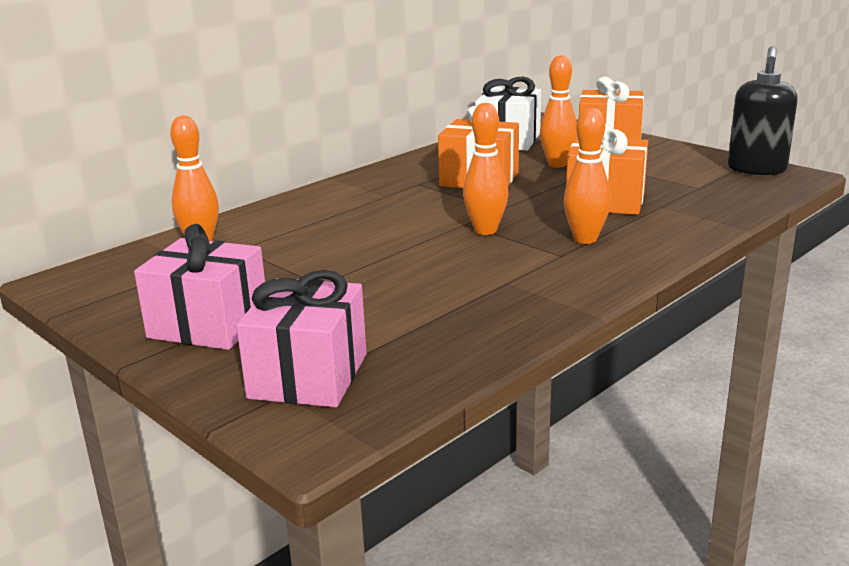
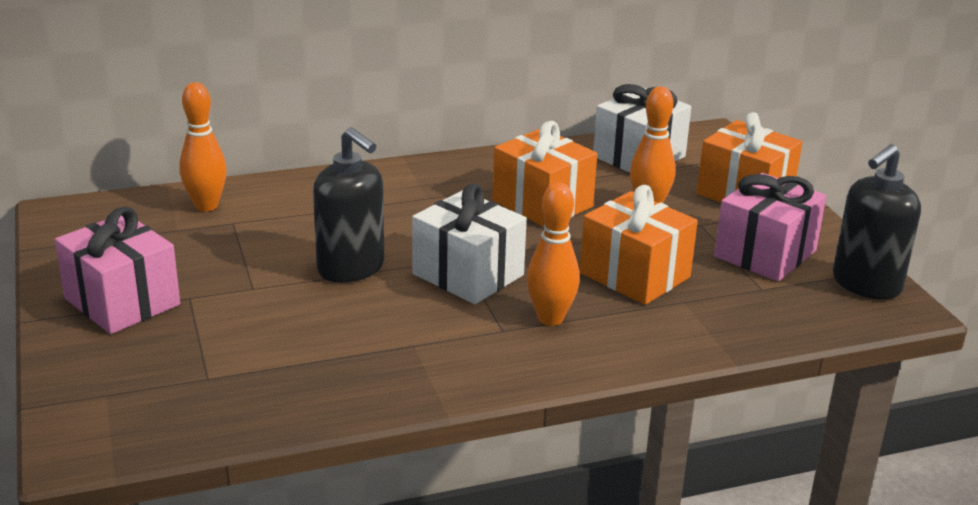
camera: 25 degrees right, 5 degrees up
pink gift [236,270,367,407] -> pink gift moved to [714,173,826,281]
orange bowling pin [463,103,508,235] -> white gift [412,183,527,304]
none -> black soap dispenser [313,127,384,283]

